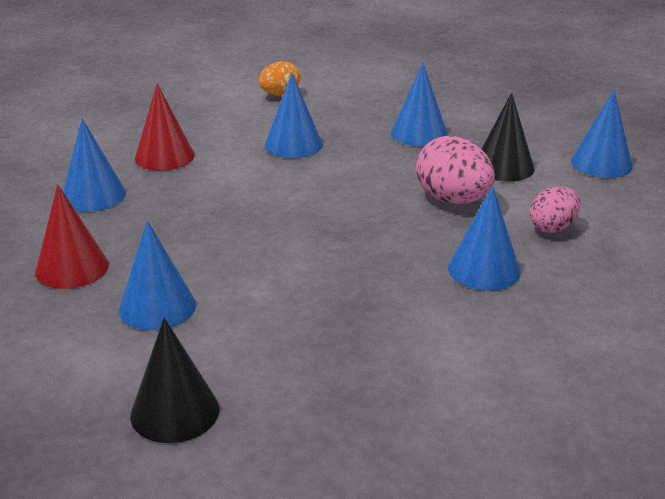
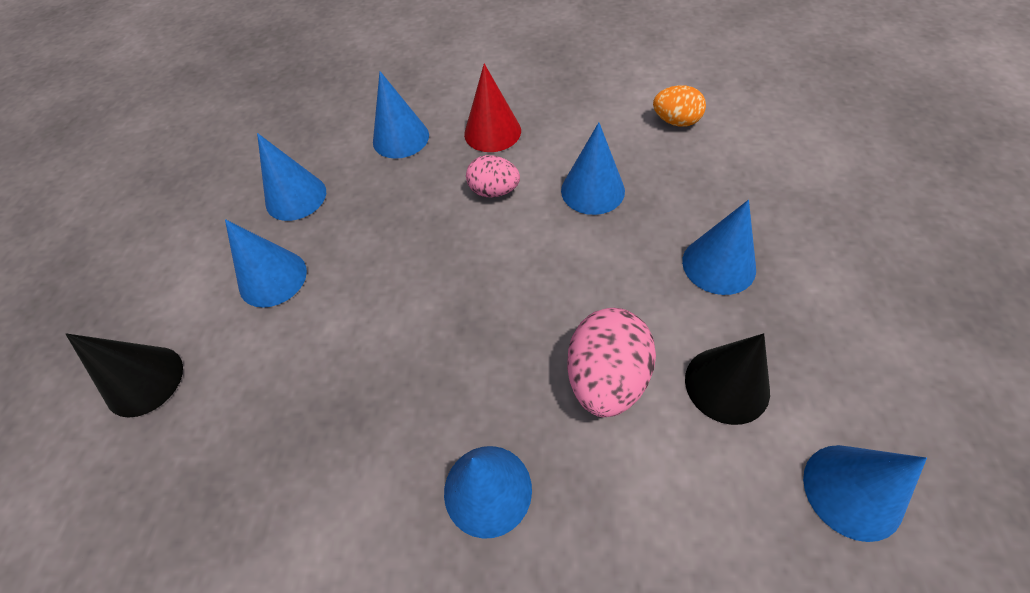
camera: 60 degrees right, 25 degrees up
red cone [35,184,109,289] -> blue cone [257,133,326,221]
pink egg [529,186,581,233] -> pink egg moved to [466,155,520,198]

